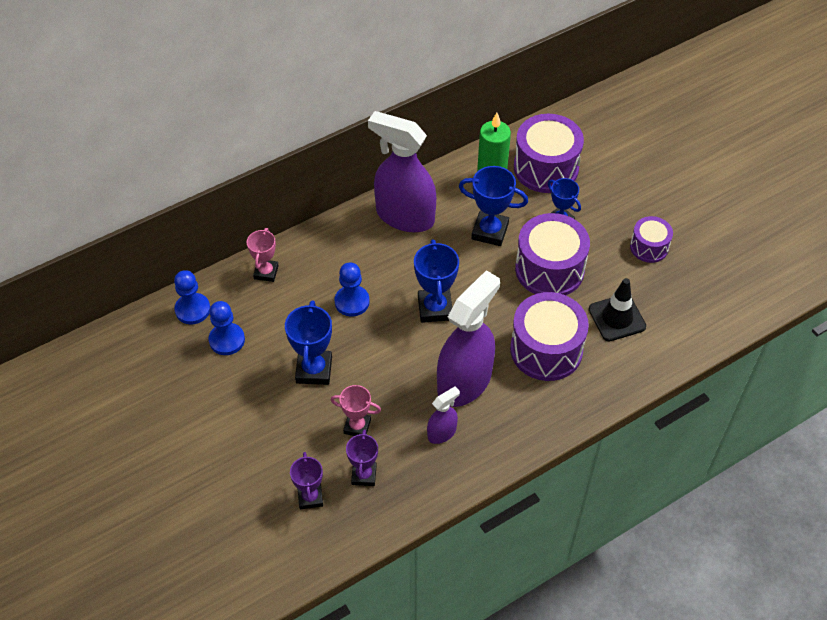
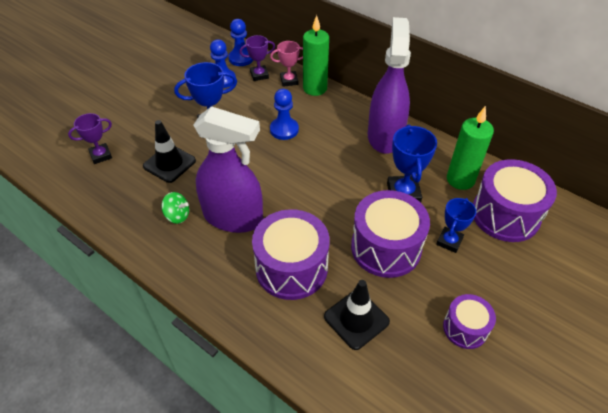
camera: 70 degrees right, 5 degrees down
pink trophy [331,385,381,436] -> black traffic cone [143,120,196,183]
purple trophy [346,430,378,486] -> purple trophy moved to [239,35,275,81]
blue trophy [414,239,459,323] -> none
purple spray bottle [427,386,460,444] -> green spinning top [161,192,189,224]
none -> green candle [303,15,329,96]

